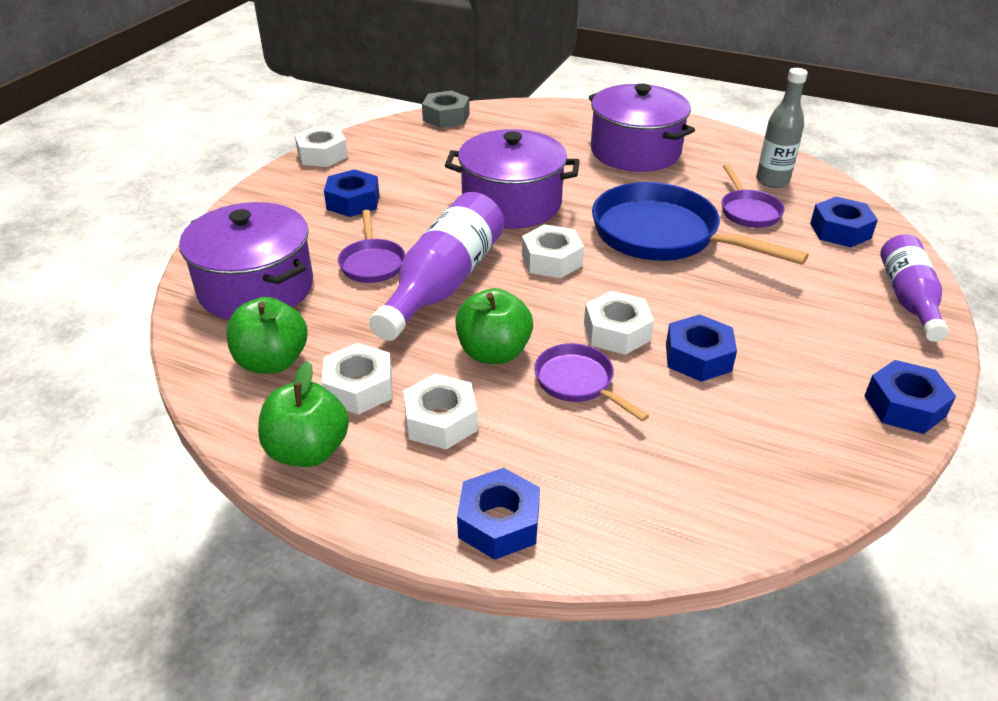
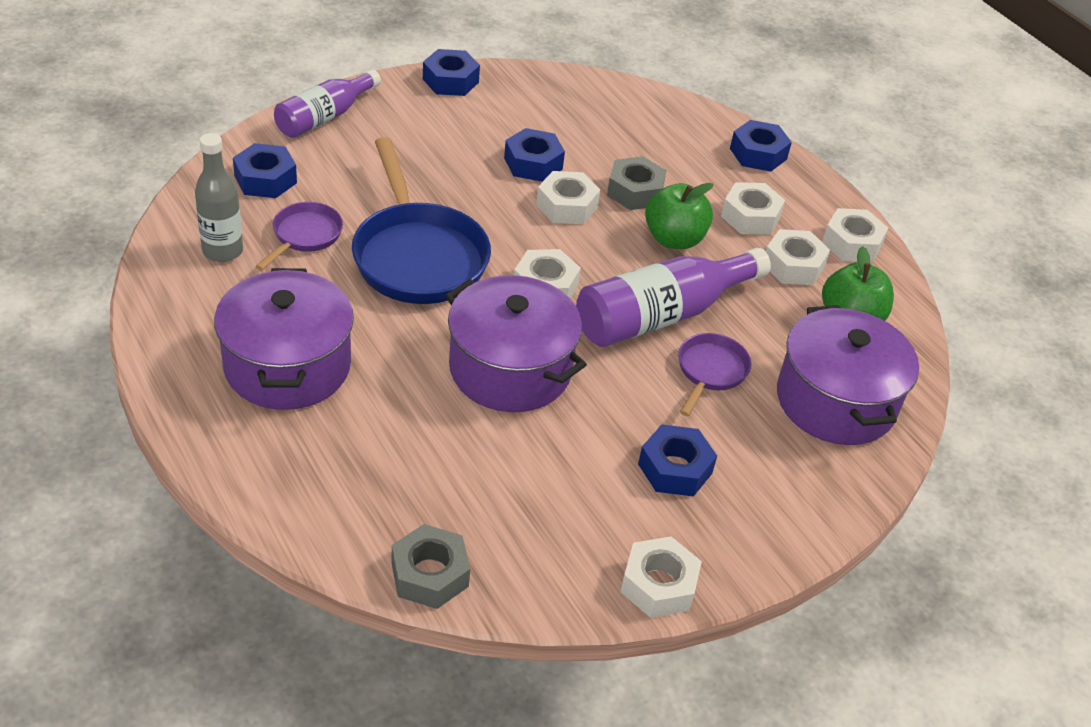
camera: 150 degrees left, 5 degrees up
green apple [258,361,349,467] -> white nut [822,208,888,262]
purple pan [534,343,649,422] -> grey nut [607,156,667,210]

